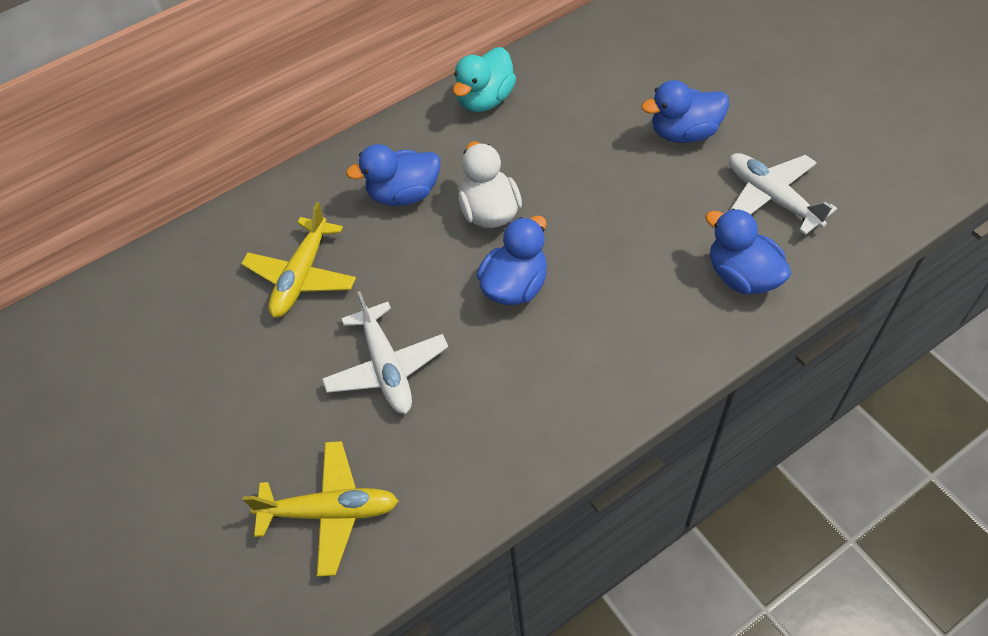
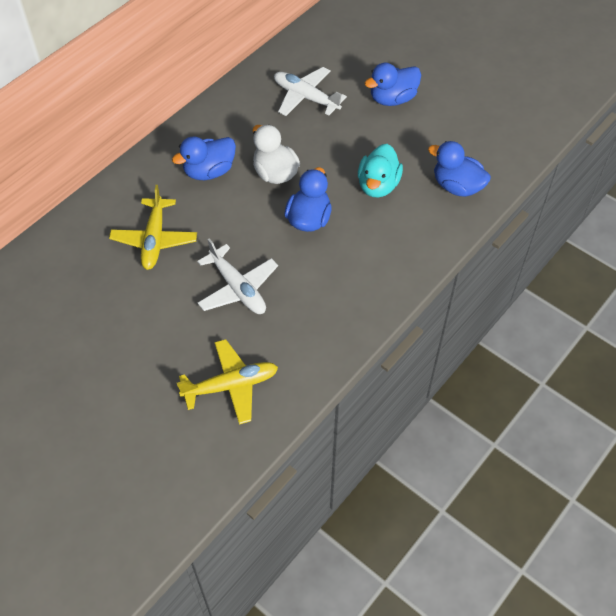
camera: 20 degrees left, 0 degrees up
turquoise duck [453,47,516,112] -> turquoise duck moved to [358,144,403,197]
white plane [729,153,837,235] -> white plane moved to [274,67,347,116]

